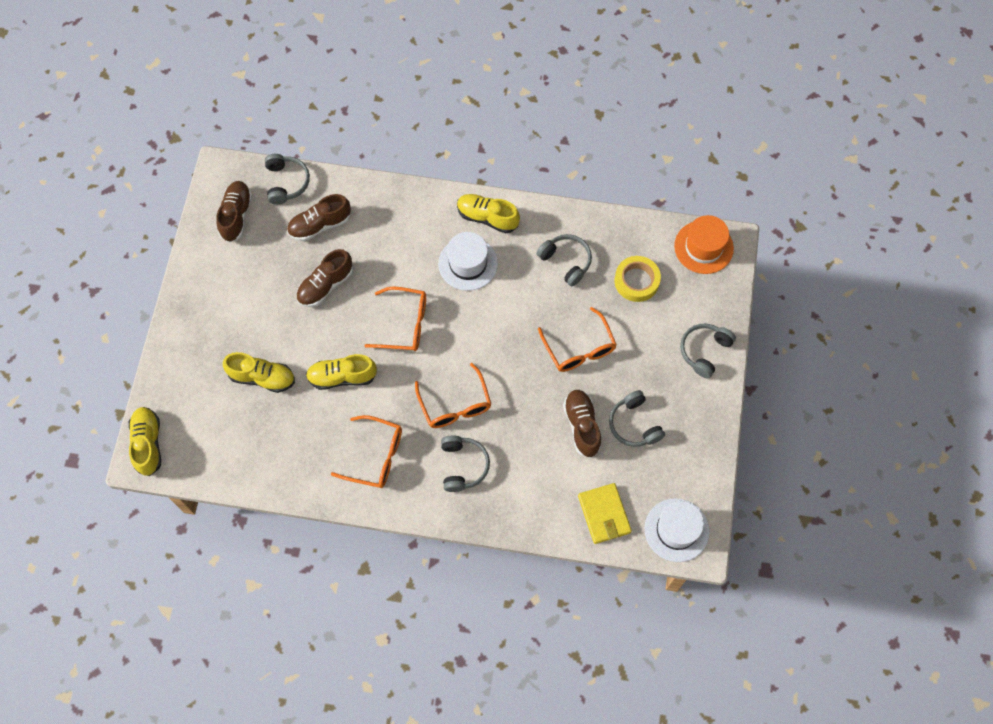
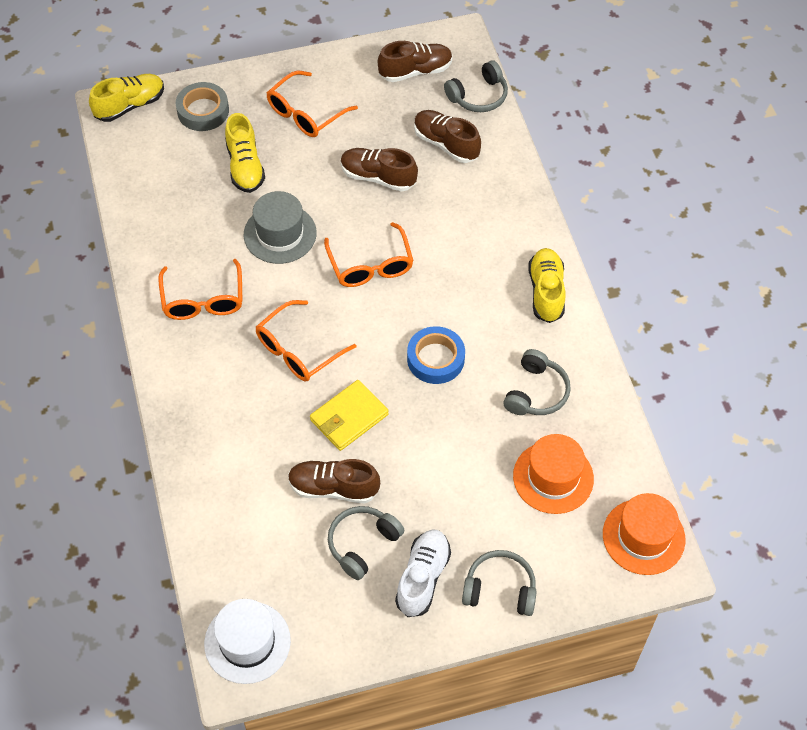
camera: 65 degrees right, 10 degrees down
yellow shoe [306,354,377,390] -> grey hat [244,191,317,264]
white hat [438,232,498,291] -> none
grey headphones [441,435,490,492] -> none
orange glasses [538,307,617,372] -> orange glasses moved to [267,71,358,137]
brown shoe [563,389,602,457] -> brown shoe turned 135 degrees counterclockwise [288,459,380,503]
yellow wallet [578,483,632,544] -> yellow wallet moved to [310,380,389,451]
yellow tape [614,256,661,302] -> orange hat [513,434,594,514]
none -> grey tape [176,82,229,131]
none -> white shoe [395,530,451,617]
none -> blue tape [407,326,465,384]

